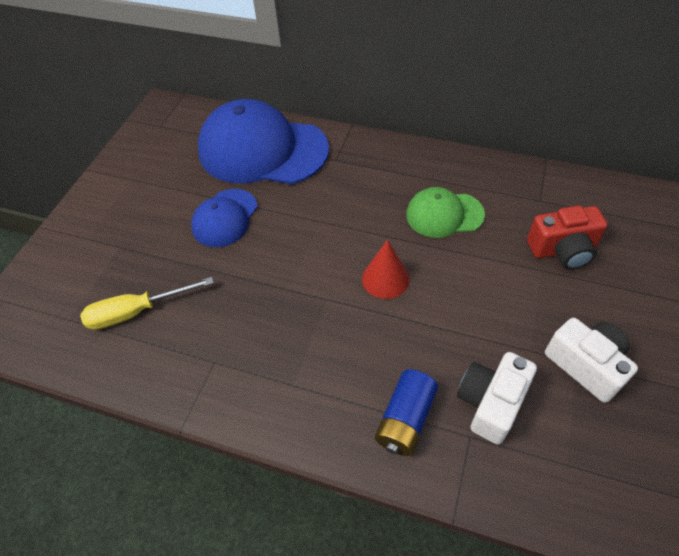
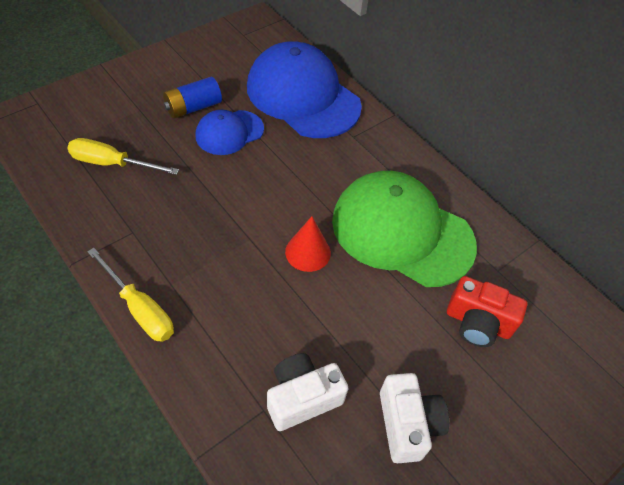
camera: 25 degrees right, 0 degrees up
blue battery [375,369,438,456] -> blue battery moved to [163,77,222,119]
green cap [406,187,485,238] -> green cap [332,171,477,287], size x1.90
none -> yellow screwdriver [87,248,174,342]

